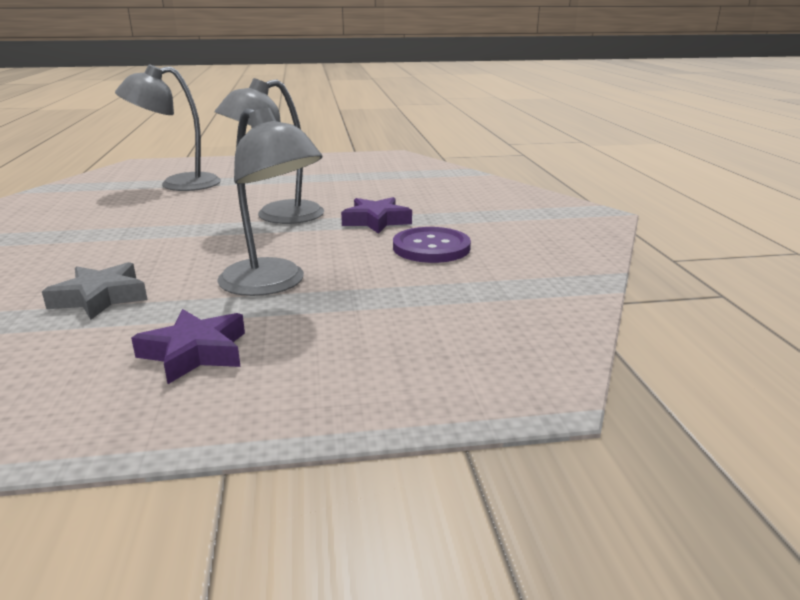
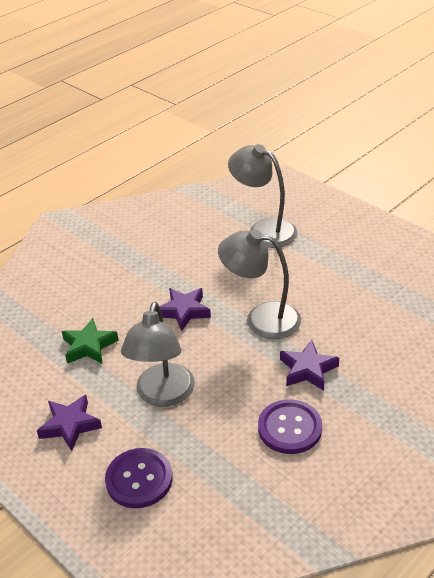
camera: 55 degrees right, 15 degrees up
grey star [42,262,147,320] -> green star [62,318,119,364]
none -> purple button [105,448,173,508]
none -> purple star [159,288,211,331]

